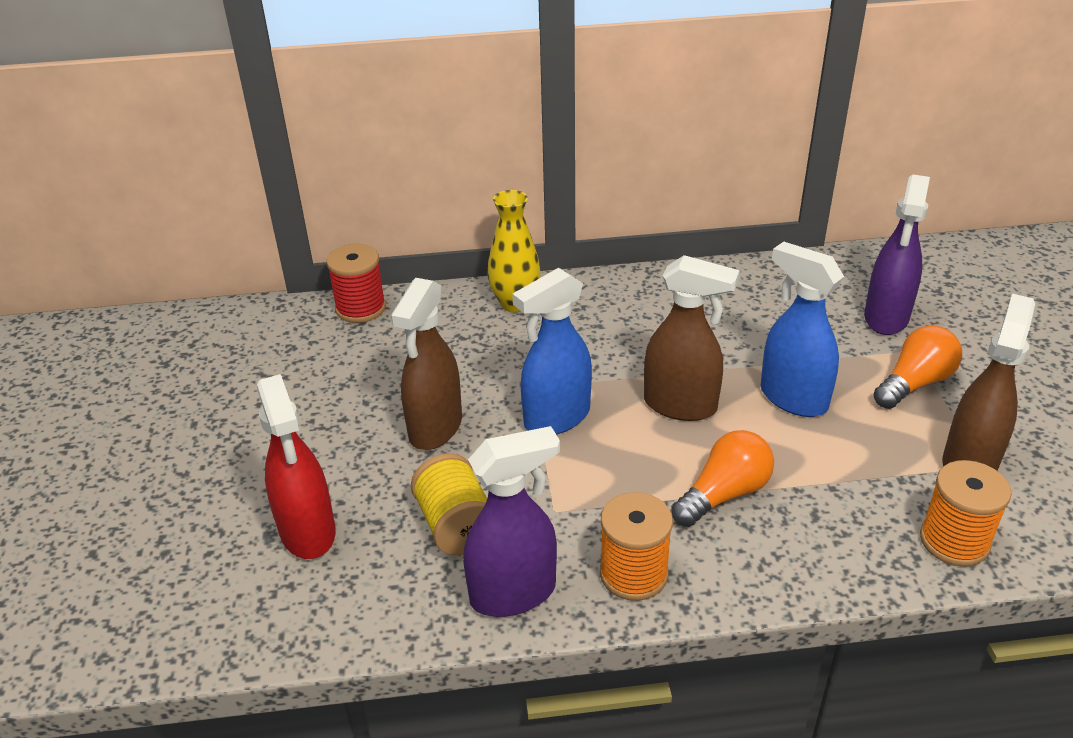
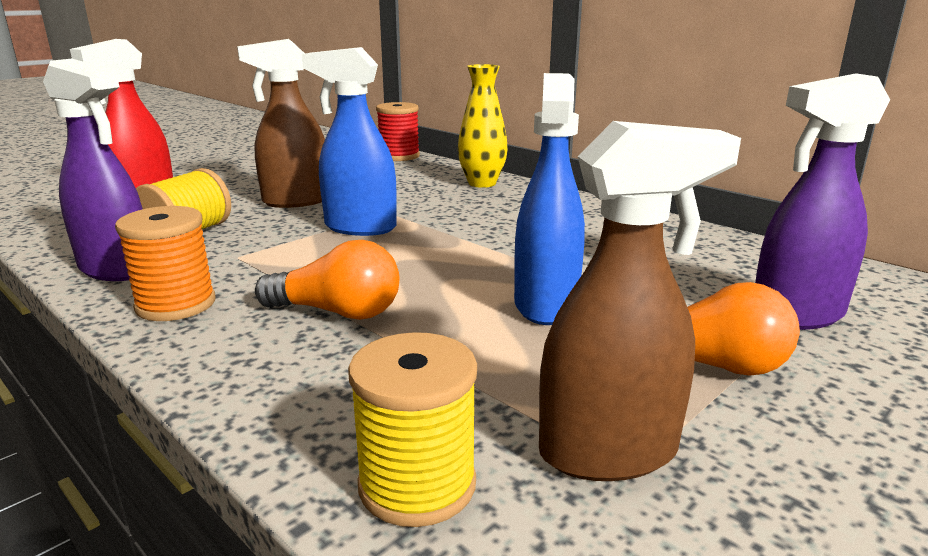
camera: 50 degrees right, 15 degrees down
brown spray bottle [644,255,740,421] -> none
orange spool [920,460,1011,566] -> yellow spool [348,332,477,527]

